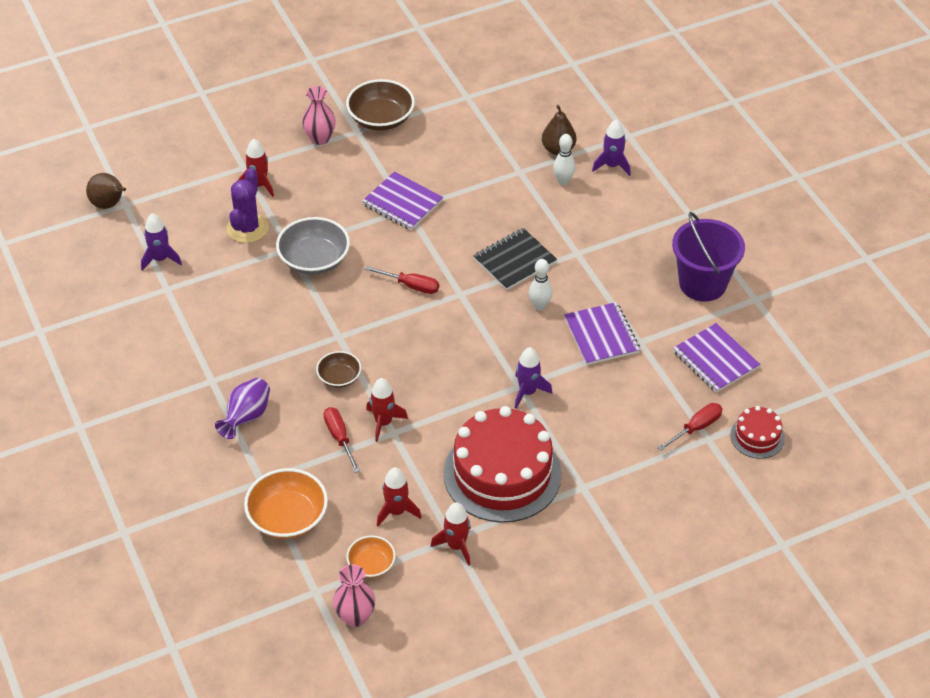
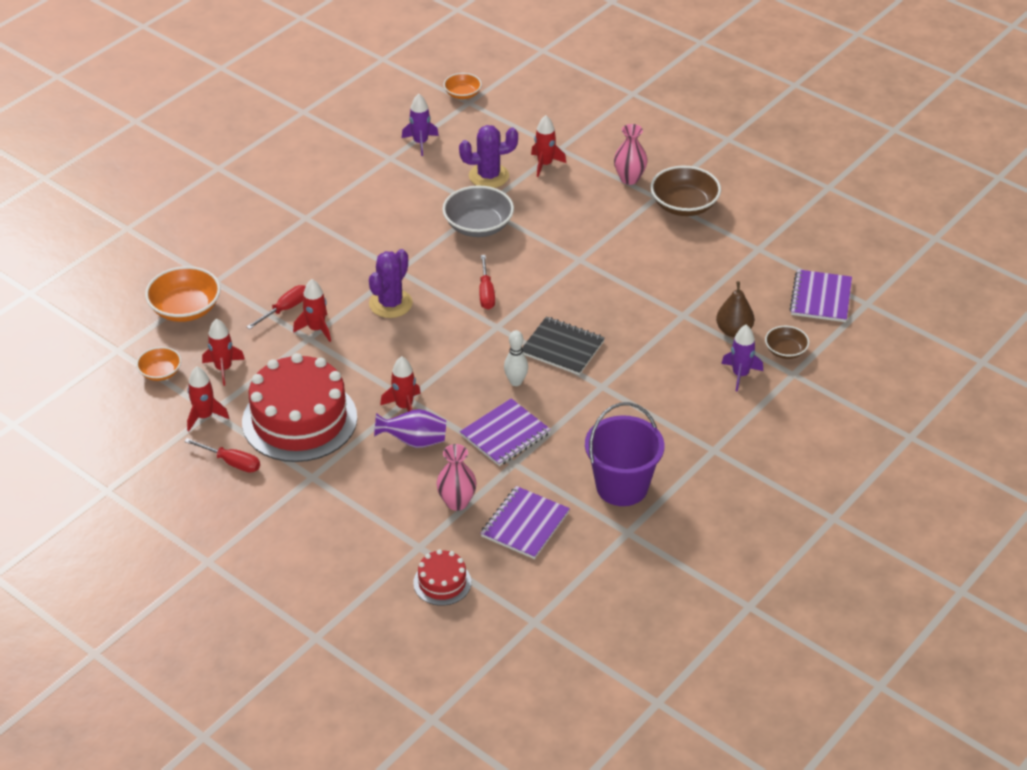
camera: 65 degrees right, 5 degrees down
brown pear [86,173,126,209] -> orange bowl [444,73,482,99]
purple vase [215,378,270,439] -> purple vase moved to [374,409,446,448]
brown bowl [316,351,361,388] -> brown bowl moved to [765,326,809,359]
pink vase [333,564,375,627] -> pink vase moved to [436,444,477,511]
purple notebook [362,171,443,230] -> purple notebook moved to [790,269,852,322]
purple rocket [515,347,552,409] -> red rocket [380,356,421,412]
white bowling pin [553,134,575,185] -> none
red screwdriver [657,403,723,451] -> red screwdriver moved to [184,438,260,473]
none -> purple cactus [369,249,413,318]

